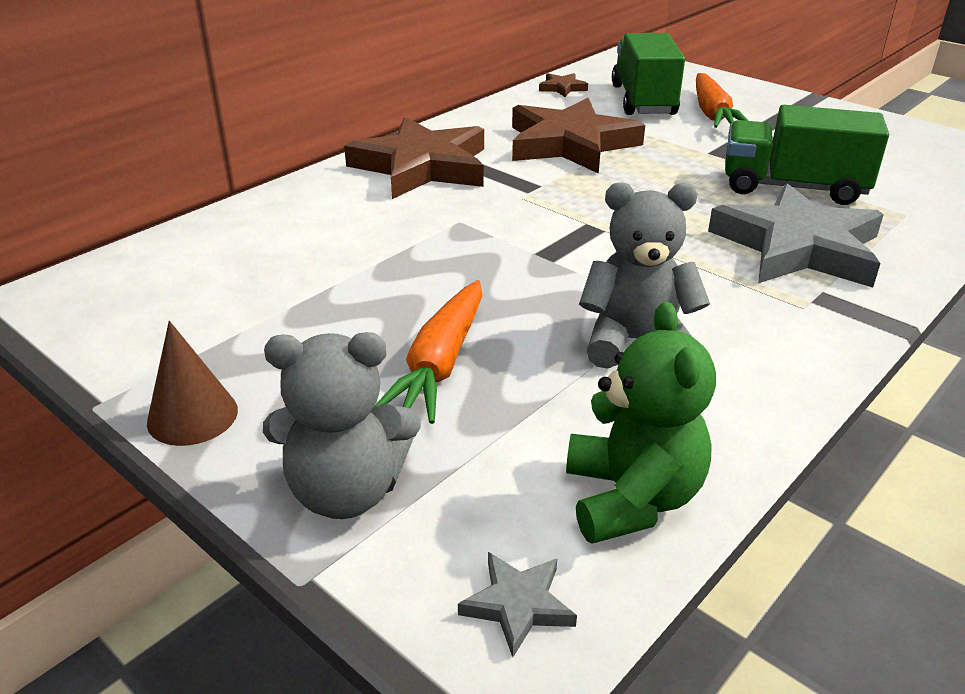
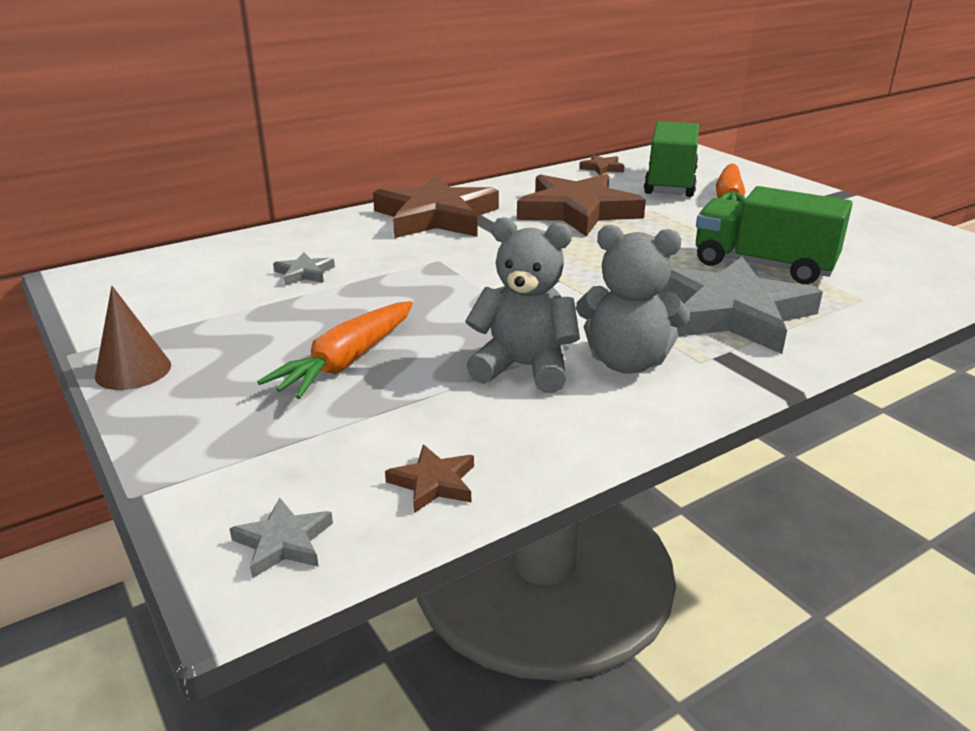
camera: 15 degrees right, 5 degrees down
grey teddy bear [263,332,421,519] -> grey teddy bear moved to [576,225,690,374]
green teddy bear [566,302,716,544] -> brown star [385,445,474,513]
none -> grey star [273,252,335,285]

